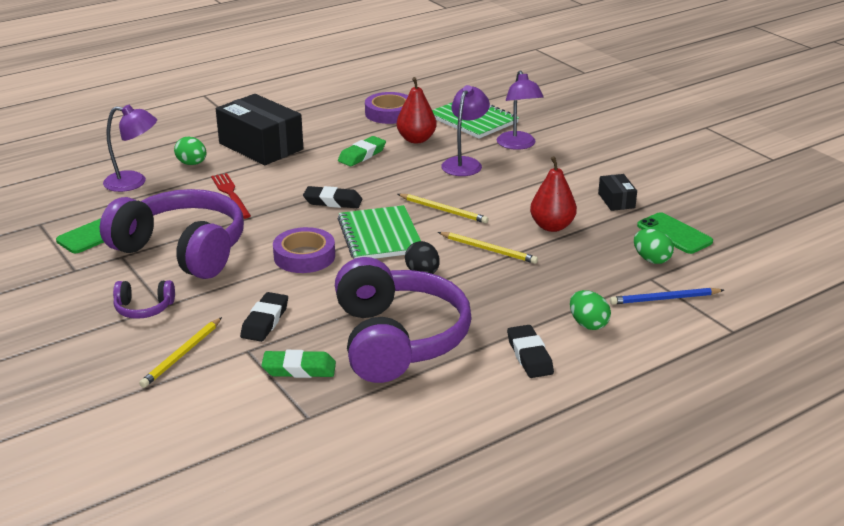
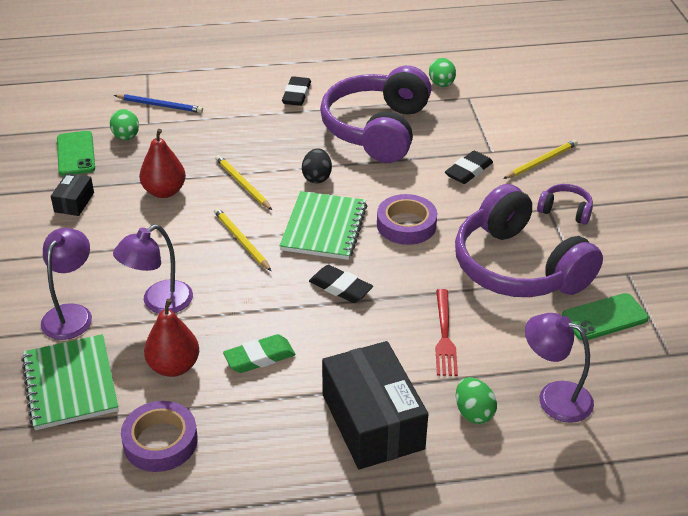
camera: 155 degrees left, 10 degrees up
green eraser [261,350,336,378] -> none
green egg [570,290,611,330] -> green egg moved to [429,58,456,87]

